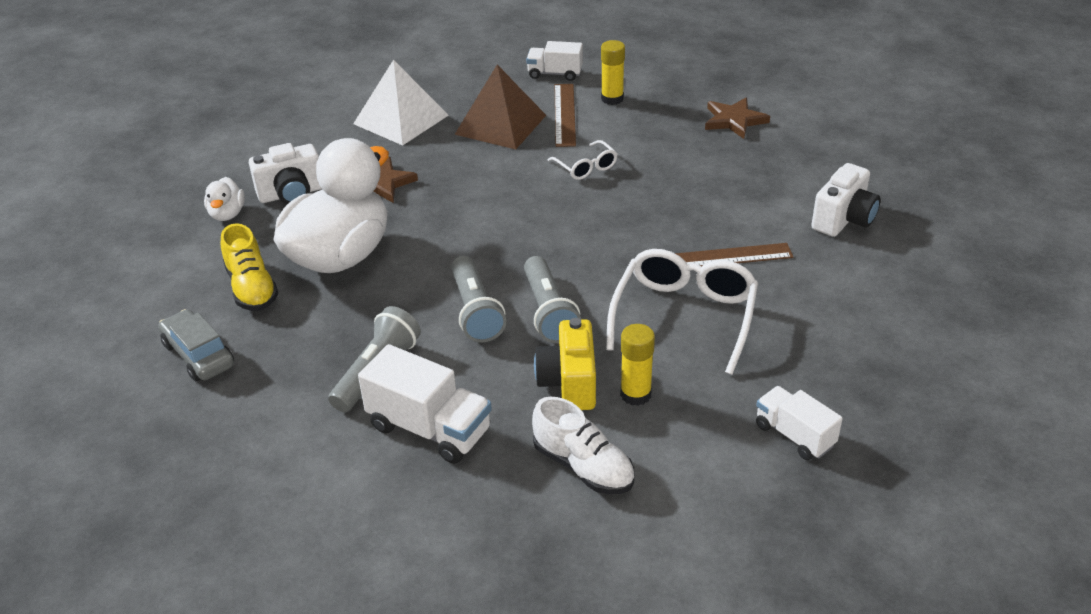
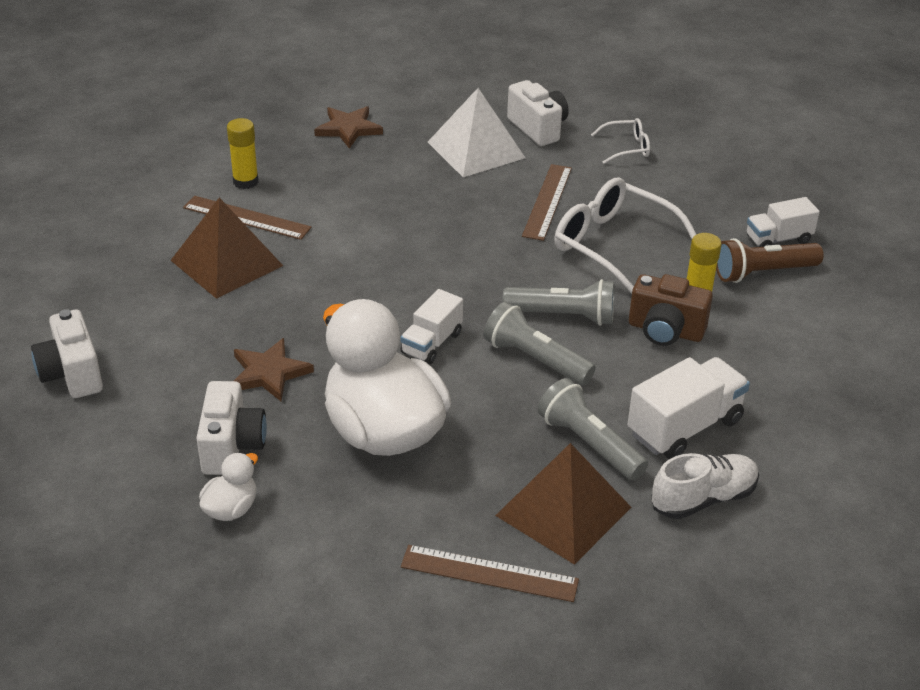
camera: 70 degrees left, 0 degrees up
grey car [159,309,234,381] -> brown ruler [401,545,579,602]
white duck [204,177,245,221] -> white duck turned 75 degrees counterclockwise [199,453,258,521]
yellow shoe [221,223,278,311] -> none
white pyramid [353,60,449,146] -> white pyramid moved to [428,88,525,177]
grey flashlight [451,256,506,342] -> grey flashlight turned 150 degrees counterclockwise [483,302,596,385]
white truck [526,41,583,81] -> white truck moved to [401,289,463,364]
white shoe [532,397,634,494] -> white shoe moved to [651,453,759,519]
yellow camera [534,318,596,410] -> brown camera [629,274,713,346]
white glasses [548,140,618,180] -> white glasses moved to [591,118,650,164]
none -> white camera [31,309,103,398]
none -> brown pyramid [495,443,631,565]
none -> brown flashlight [716,238,824,283]

